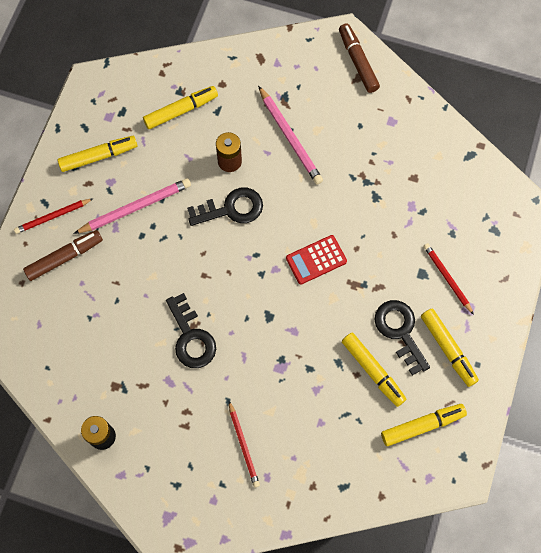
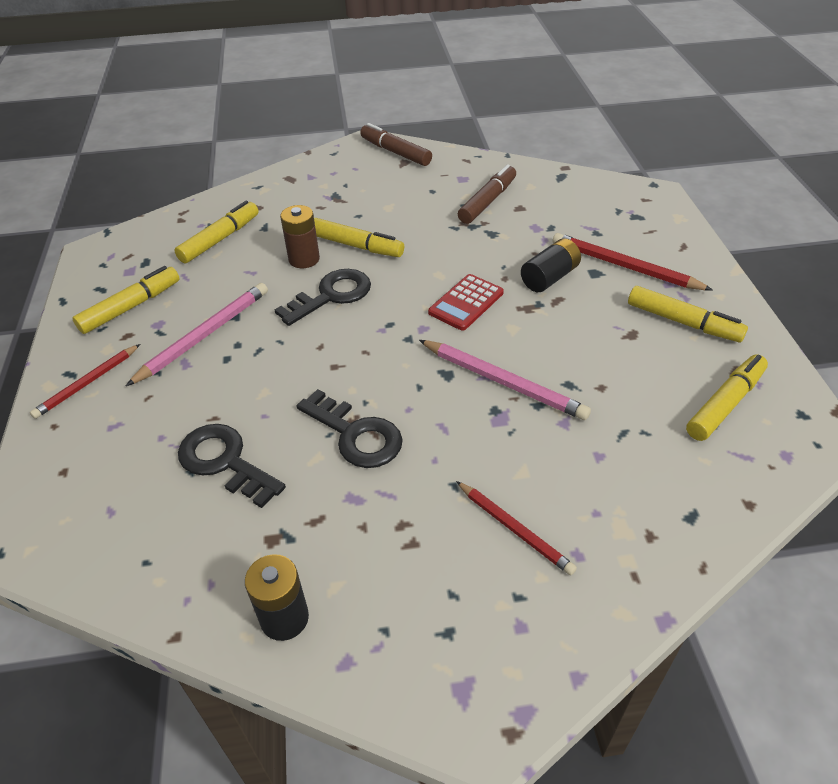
camera: 25 degrees left, 25 degrees down
brown marker [23,230,103,281] -> brown marker moved to [458,164,516,224]
pink pencil [258,86,323,185] -> pink pencil moved to [419,340,591,420]
yellow marker [342,332,406,407] -> yellow marker moved to [314,218,404,257]
black key [374,300,430,376] -> black key moved to [178,424,286,508]
red pencil [423,243,474,315] -> red pencil [553,233,713,290], size x1.51
none -> black battery [521,238,581,292]

